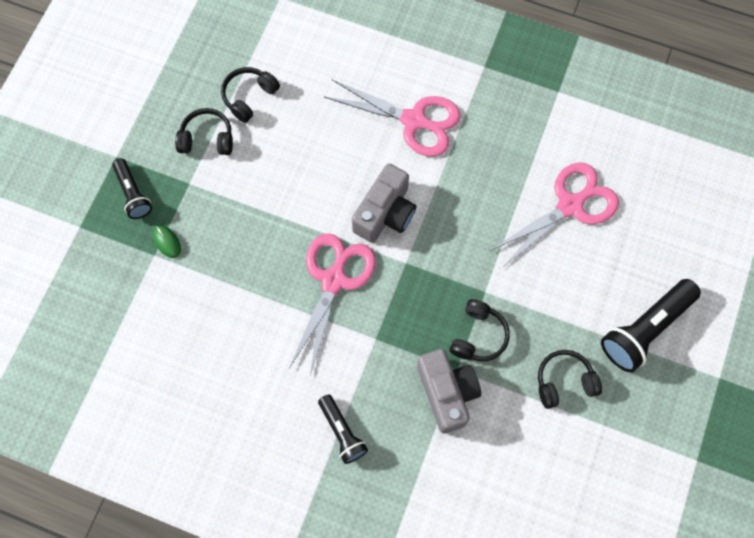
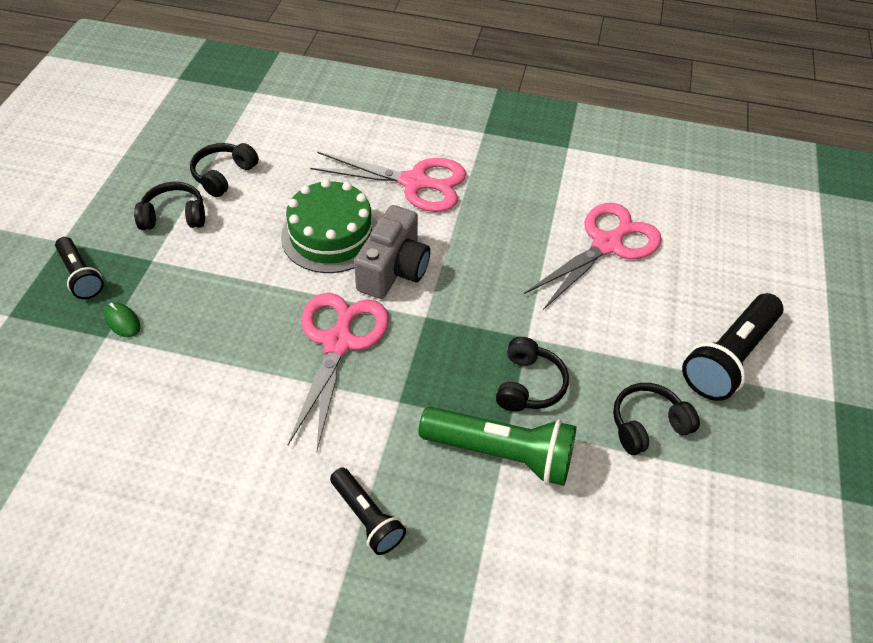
camera: 10 degrees left, 20 degrees down
grey camera [417,349,481,434] -> green flashlight [419,407,577,486]
none -> green cake [281,179,378,273]

